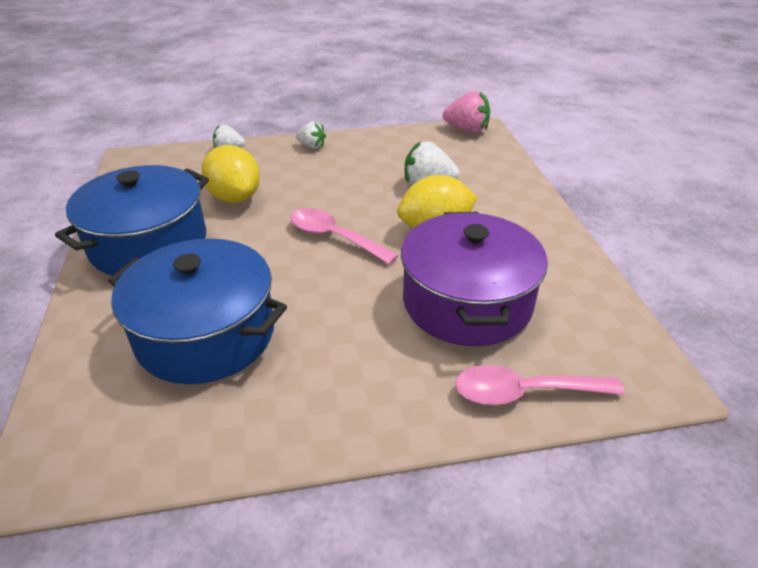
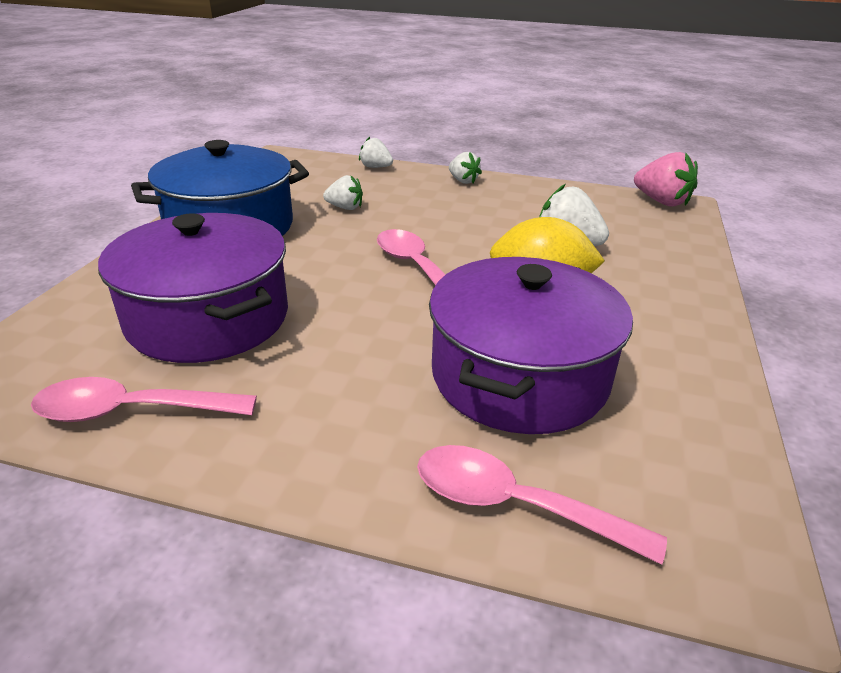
camera: 25 degrees right, 5 degrees down
blue pot [108,238,287,384] -> purple pot [98,213,288,363]
yellow lemon [202,145,260,203] -> white strawberry [323,175,363,210]
none -> pink spoon [31,377,257,422]

